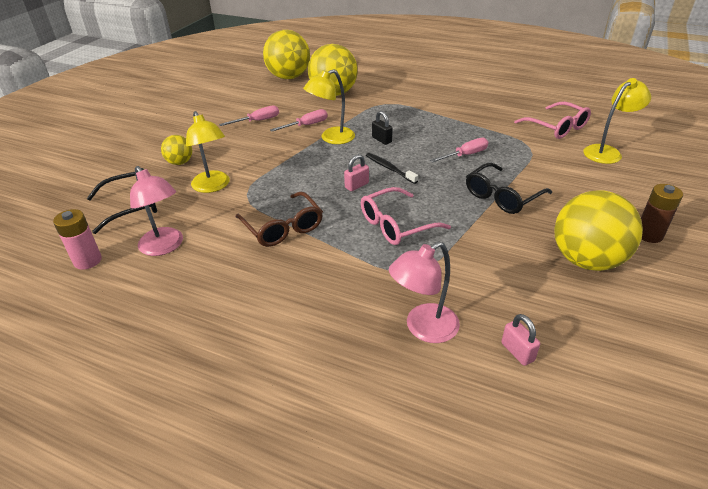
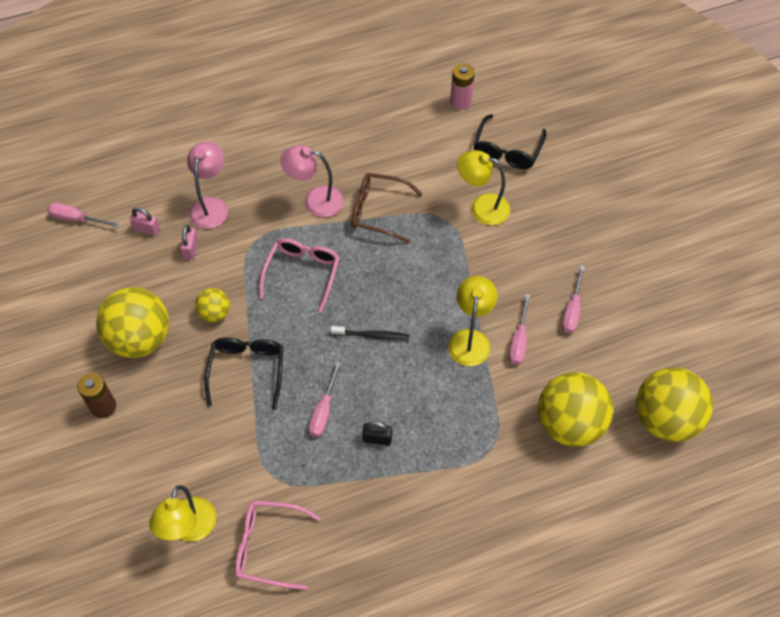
camera: 135 degrees right, 20 degrees up
pink lamp [130,166,183,256] -> pink lamp moved to [280,145,343,217]
yellow ball [161,135,192,165] -> yellow ball moved to [195,288,230,322]
pink padlock [344,154,369,191] -> pink padlock moved to [180,225,198,260]
black padlock [372,111,393,145] -> black padlock moved to [362,421,392,446]
none -> pink screwdriver [47,202,119,227]

